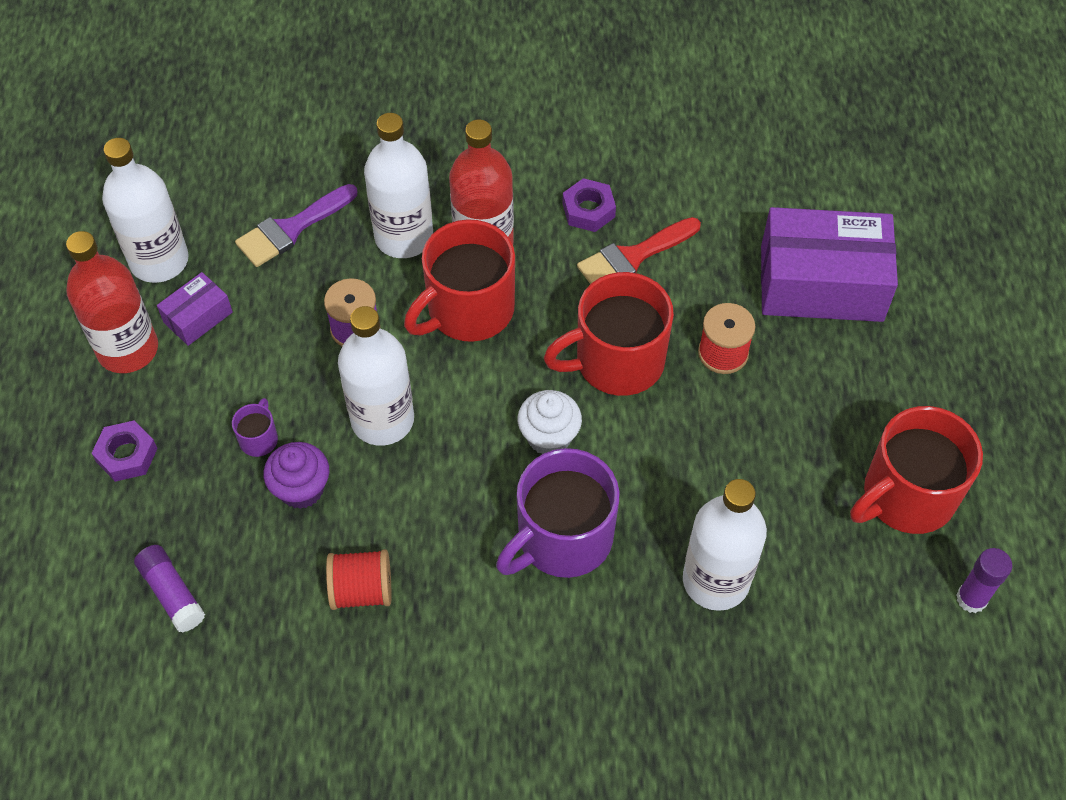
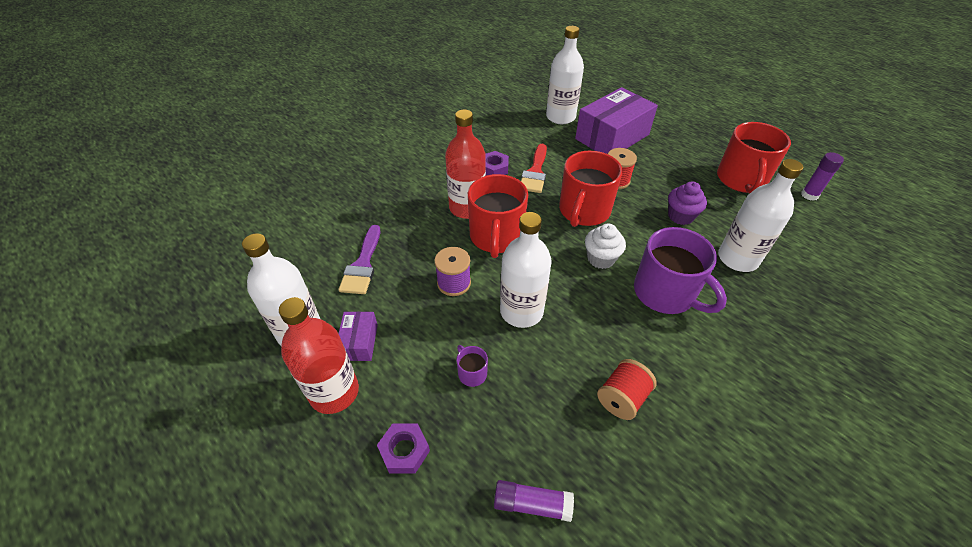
camera: 45 degrees left, 10 degrees down
purple cupcake [264,442,329,509] -> purple cupcake moved to [668,181,707,225]
white bottle [364,113,433,258] -> white bottle moved to [546,26,584,124]
purple mug [496,448,620,578] -> purple mug turned 45 degrees counterclockwise [634,227,727,314]

